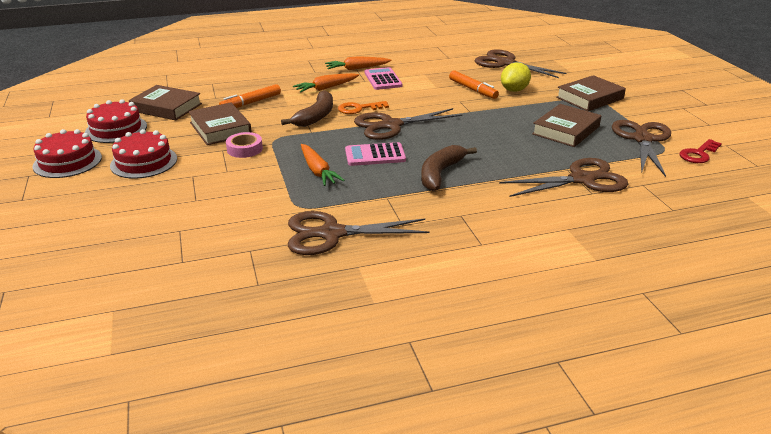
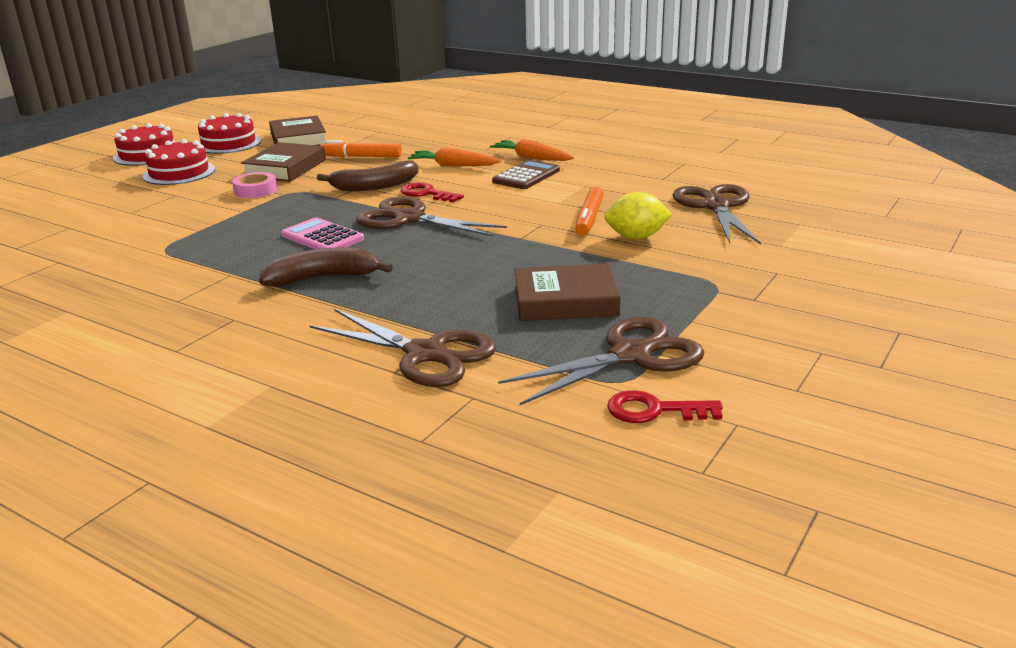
camera: 50 degrees right, 5 degrees down
brown scissors [288,211,429,255] -> none
orange carrot [301,144,345,186] -> none
orange key [338,101,389,114] -> red key [401,182,464,203]
pink calculator [365,67,402,90] -> brown calculator [492,160,560,189]
brown book [556,75,626,111] -> none

